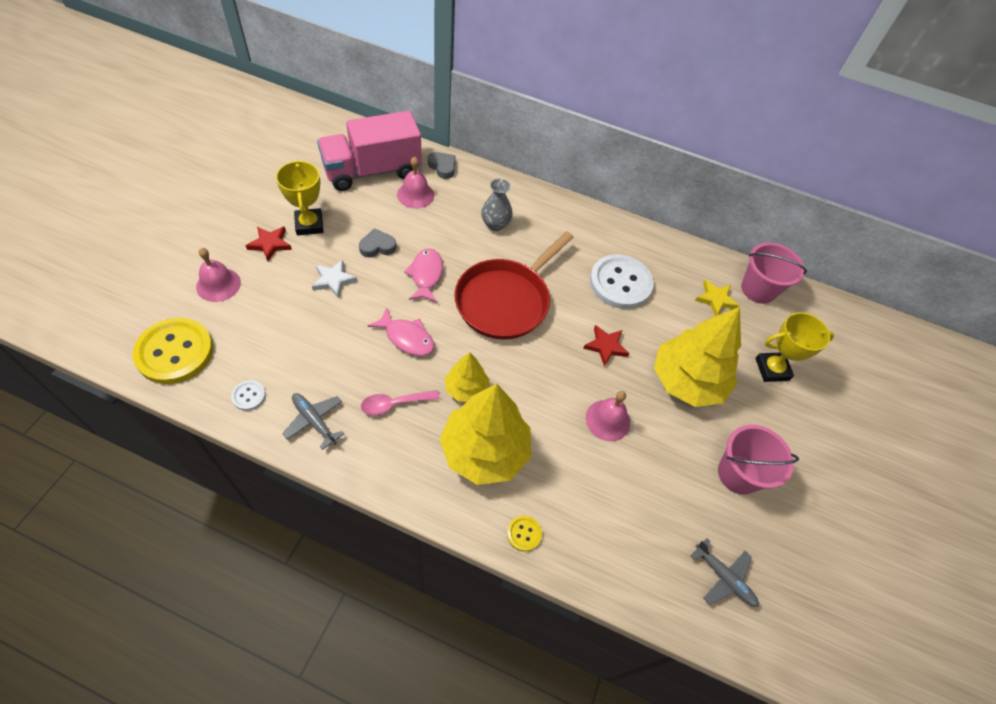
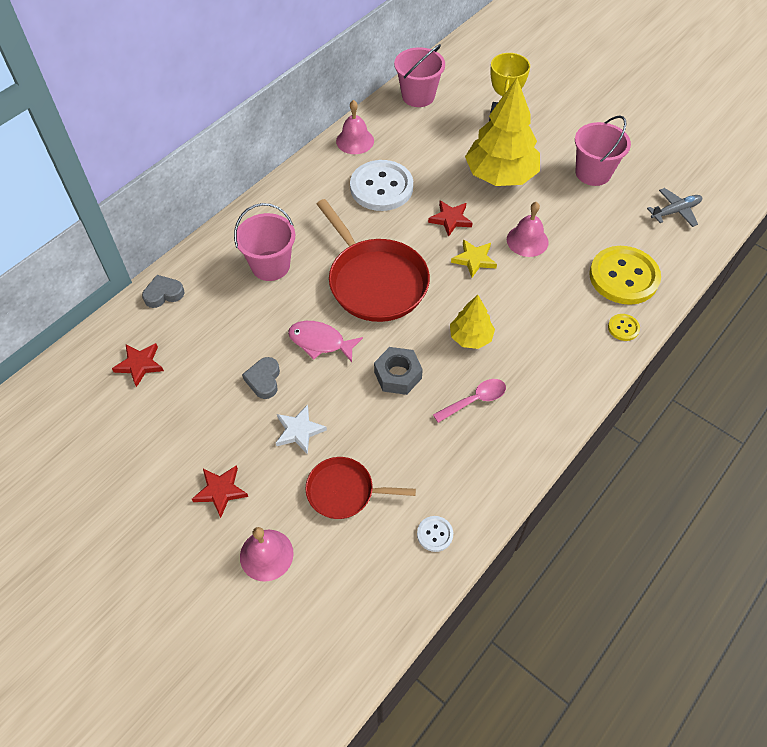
camera: 65 degrees left, 0 degrees up
yellow button [132,318,213,384] -> yellow button moved to [589,246,661,305]
yellow trophy [276,160,324,235] -> none
grey plane [282,393,344,450] -> none
pink truck [317,111,422,191] -> red star [112,343,164,387]
pink spoon [361,390,440,415] -> pink spoon turned 120 degrees counterclockwise [433,379,506,423]
pink fish [368,307,434,356] -> grey nut [374,347,423,395]
pink bell [397,156,434,209] -> pink bell moved to [336,100,374,154]
yellow tree [439,384,531,485] -> none
grey vase [481,178,513,231] -> pink bucket [234,203,295,281]
yellow star [695,280,739,316] -> yellow star moved to [451,239,497,278]
none -> red pan [305,457,416,519]

